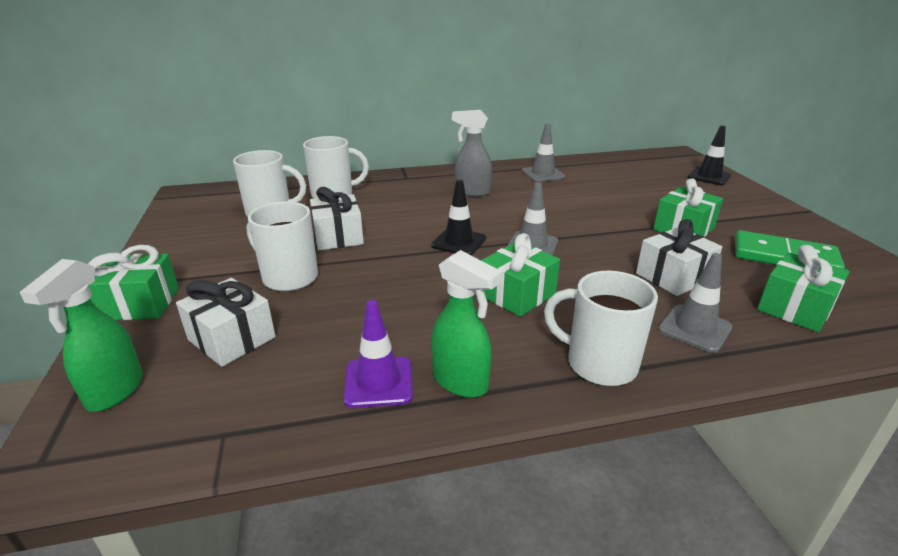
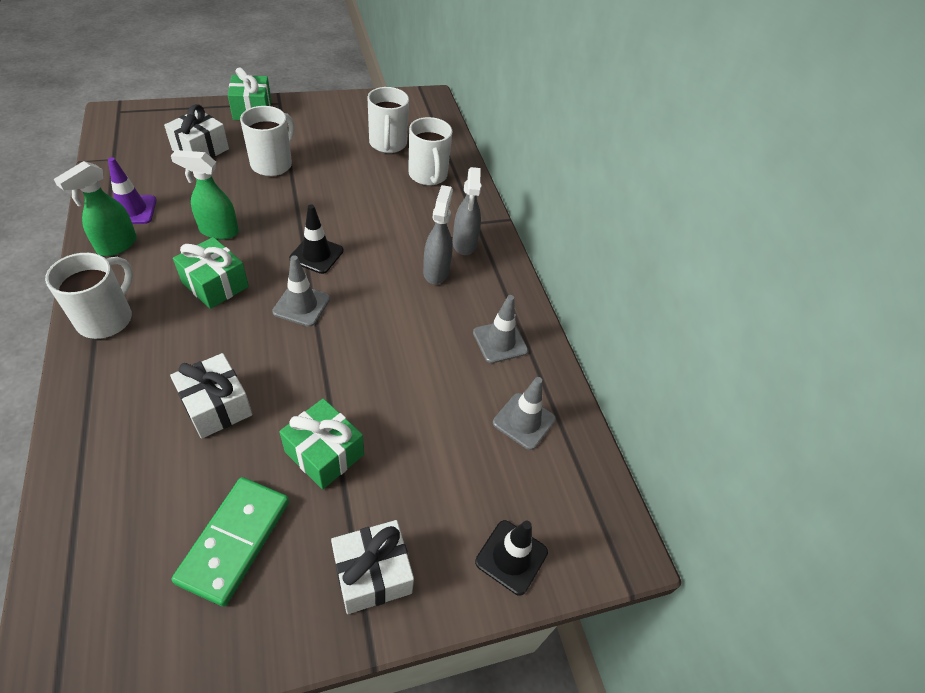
camera: 80 degrees right, 20 degrees up
green spray bottle [20,259,143,412] -> green spray bottle moved to [171,150,239,240]
white gift [310,187,364,250] -> white gift moved to [331,520,414,614]
grey traffic cone [658,253,732,353] -> grey traffic cone moved to [493,377,556,450]
green gift [757,245,850,332] -> none
none -> grey spray bottle [453,167,481,255]

